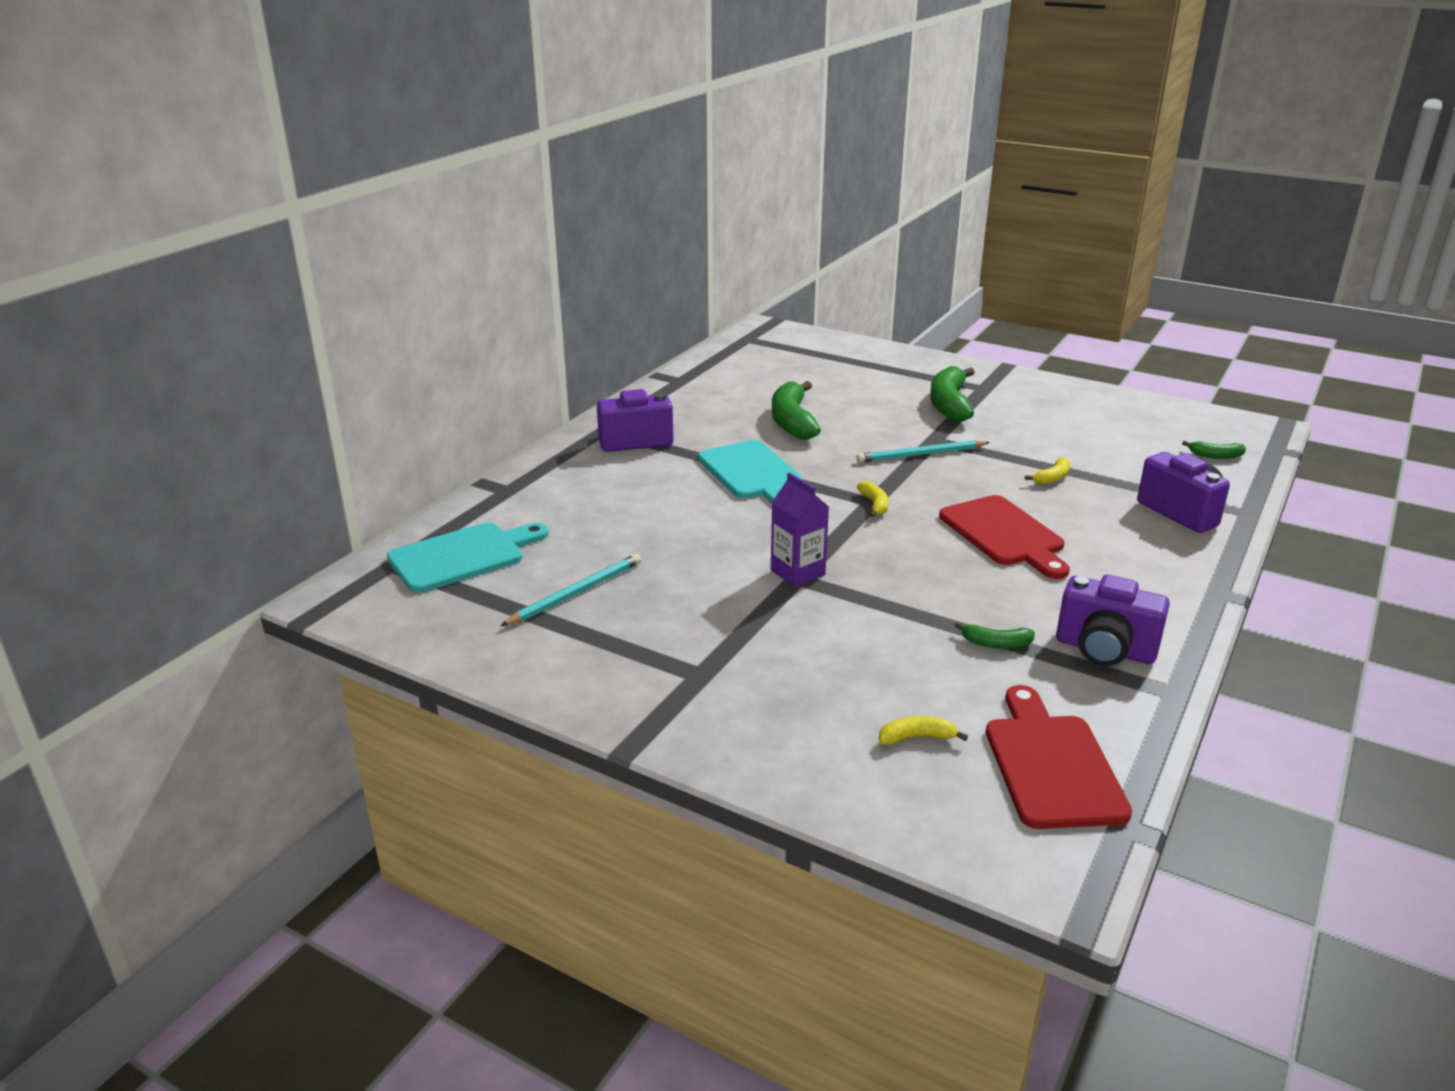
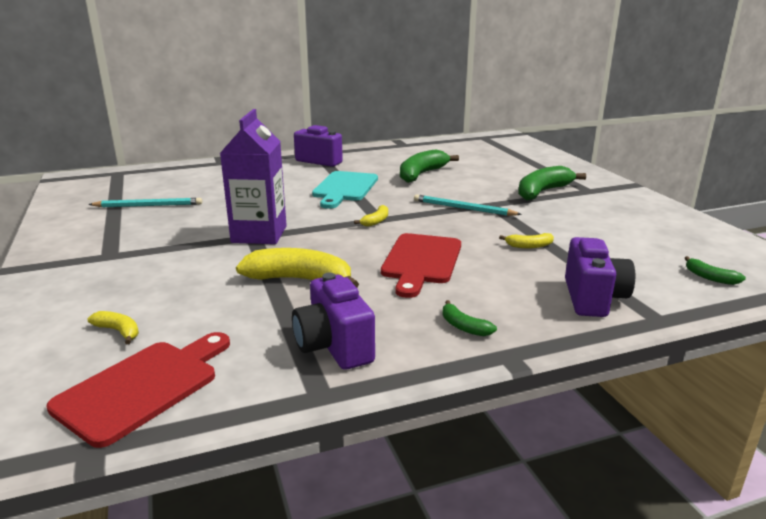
camera: 40 degrees right, 5 degrees down
turquoise cutting board [387,522,549,593] -> none
purple carton [771,472,829,587] -> purple carton [220,109,287,244], size x1.59
green banana [954,622,1035,649] -> green banana moved to [442,300,497,336]
none -> yellow banana [236,248,359,288]

